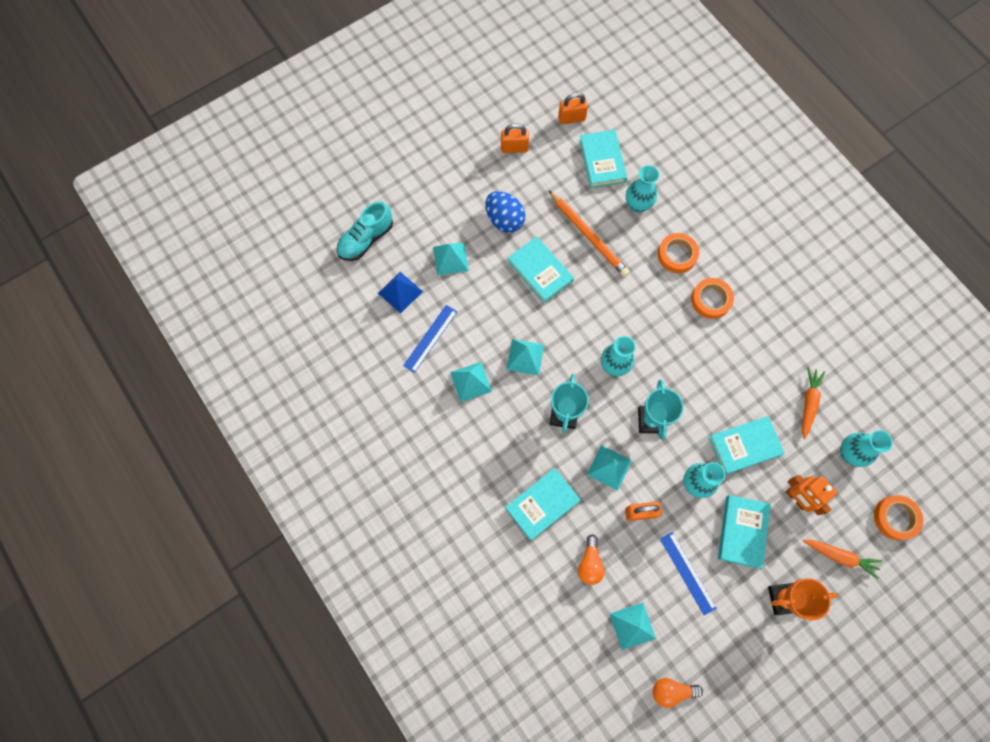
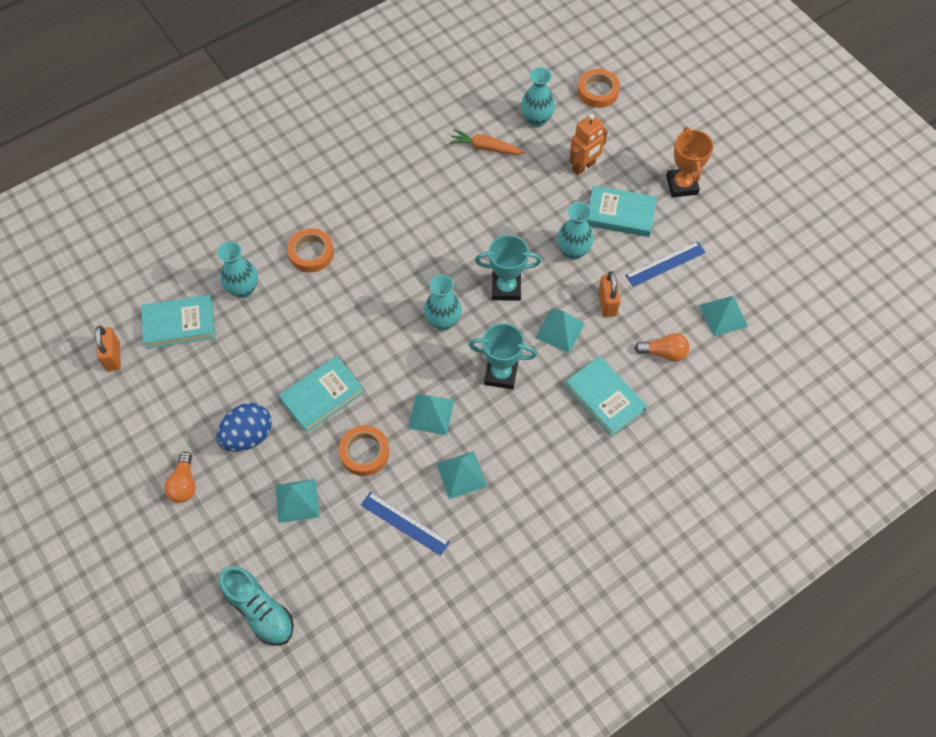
camera: 90 degrees left, 10 degrees down
blue pyramid [378,272,423,313] -> none
orange padlock [501,123,529,153] -> none
orange pencil [548,190,630,277] -> none
orange light bulb [653,678,703,708] -> orange light bulb moved to [164,451,196,503]
orange tape [691,278,734,319] -> orange tape moved to [339,425,389,476]
turquoise book [708,416,785,475] -> none
orange carrot [803,540,882,579] -> none

